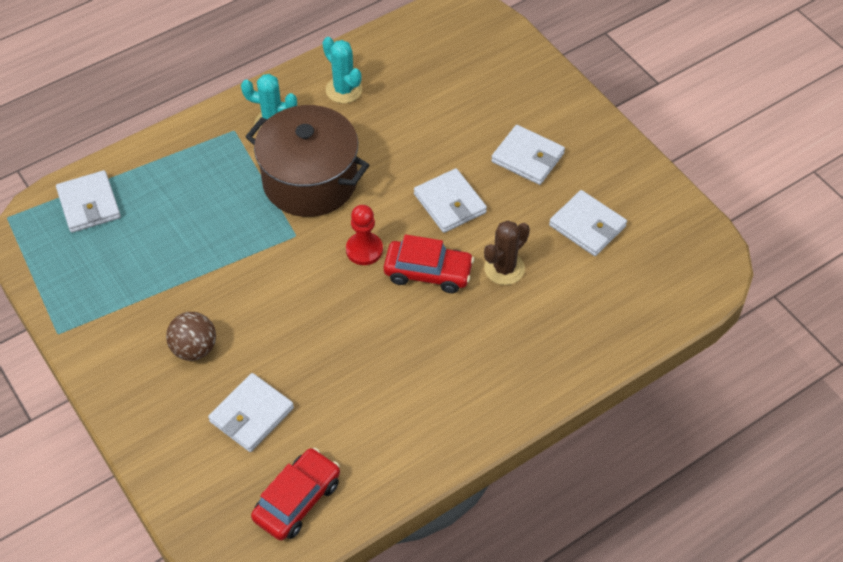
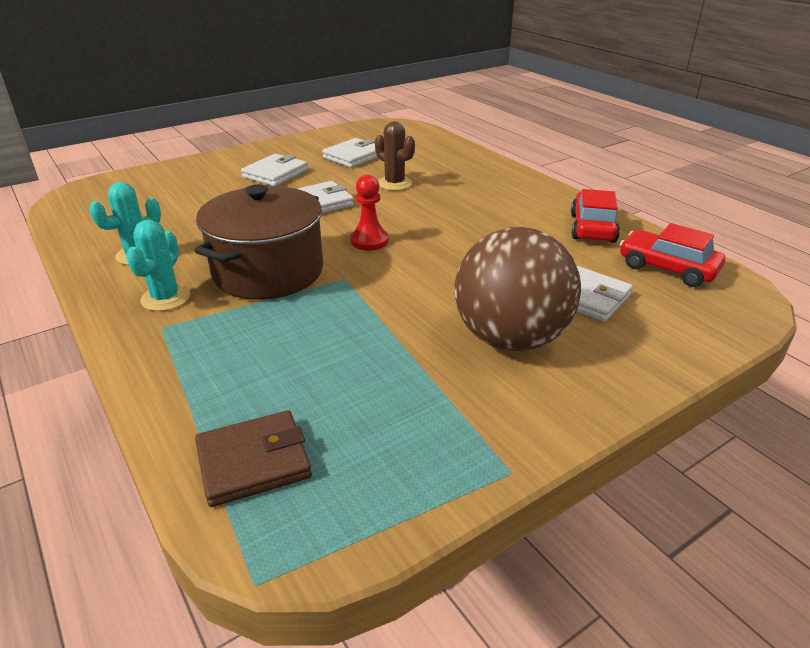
camera: 90 degrees left, 20 degrees down
white wallet [56,170,121,233] -> brown wallet [195,410,312,507]
brown ball [166,312,216,361] -> brown ball [454,227,581,351], size x1.96
red car [384,234,474,293] -> red car moved to [571,189,620,243]

